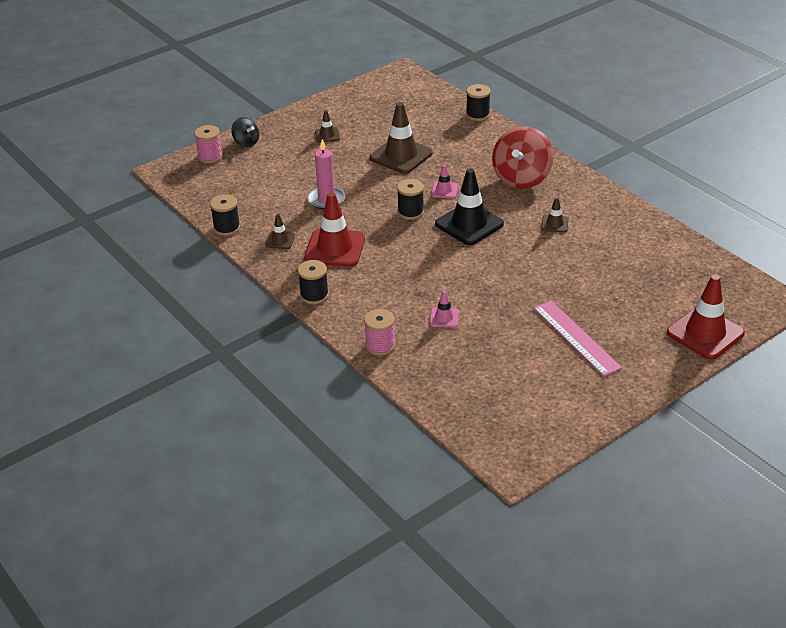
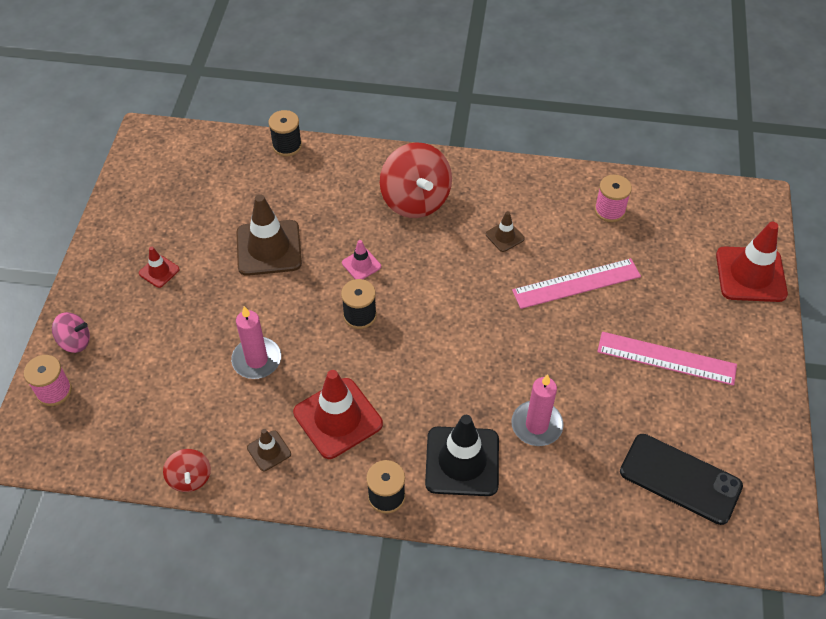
camera: 45 degrees left, 15 degrees up
black spool [210,194,240,236] -> red spinning top [163,449,211,492]
black spinning top [231,117,259,147] -> pink spinning top [52,312,90,353]
brown traffic cone [315,110,340,143] -> red traffic cone [139,247,180,288]
pink spool [364,309,396,356] -> pink spool moved to [595,175,632,222]
pink traffic cone [430,290,459,328] -> pink candle [511,374,564,446]
black traffic cone [435,168,504,245] -> black traffic cone moved to [425,415,499,496]
none -> pink ruler [512,258,641,309]
none -> black phone [620,434,743,525]

